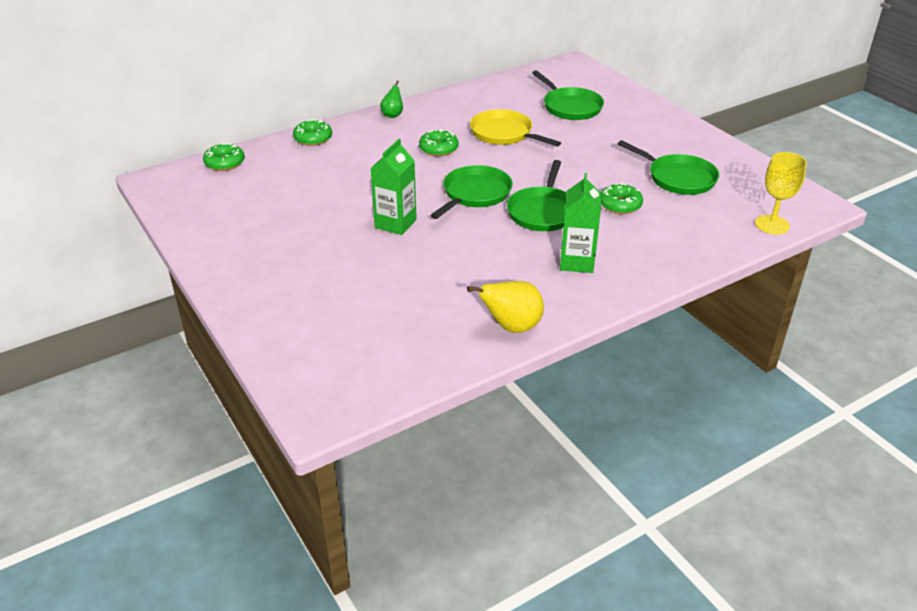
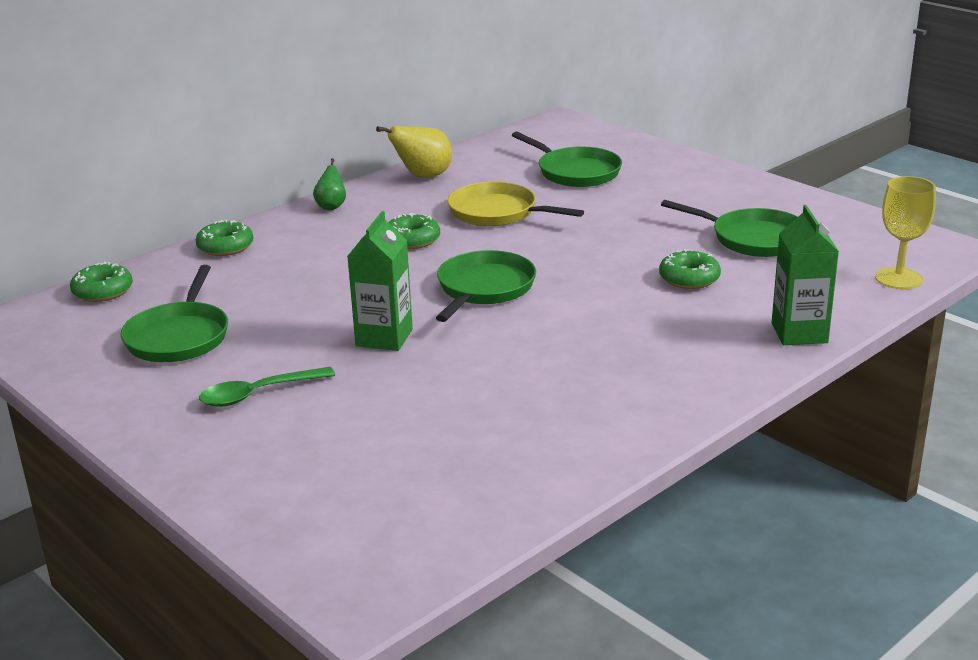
camera: 10 degrees left, 10 degrees down
yellow pear [467,281,544,333] -> yellow pear moved to [376,126,452,178]
green pan [507,160,567,231] -> green pan moved to [121,265,228,362]
green carton [560,173,601,273] -> green carton moved to [772,205,839,345]
none -> green spoon [199,367,335,407]

